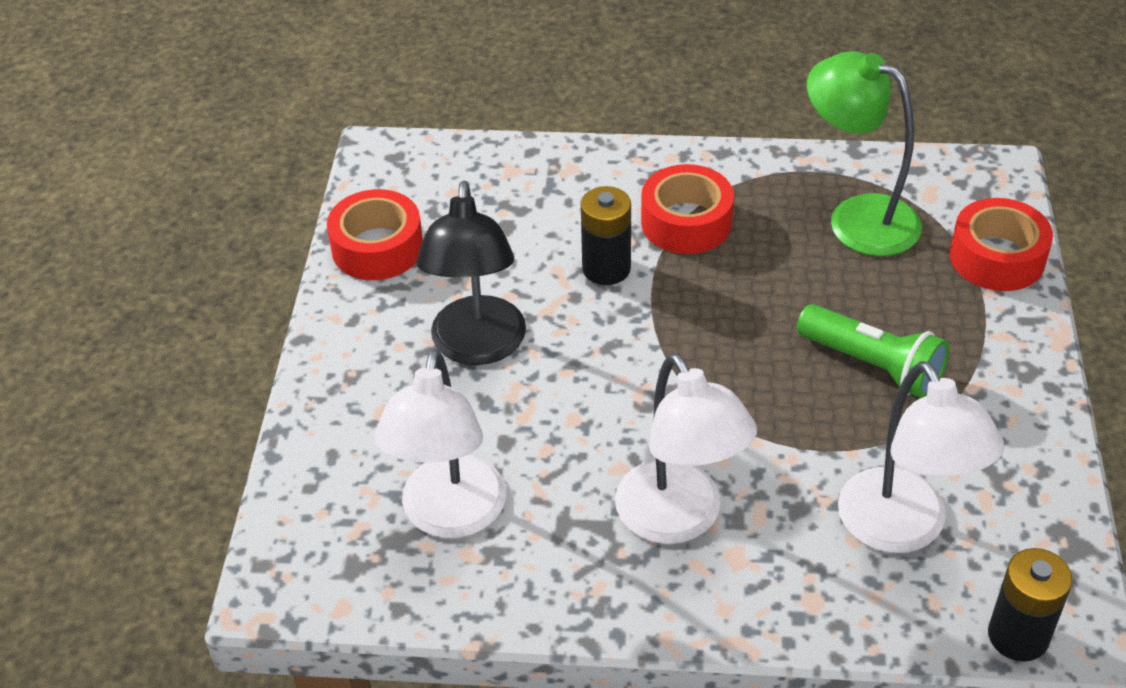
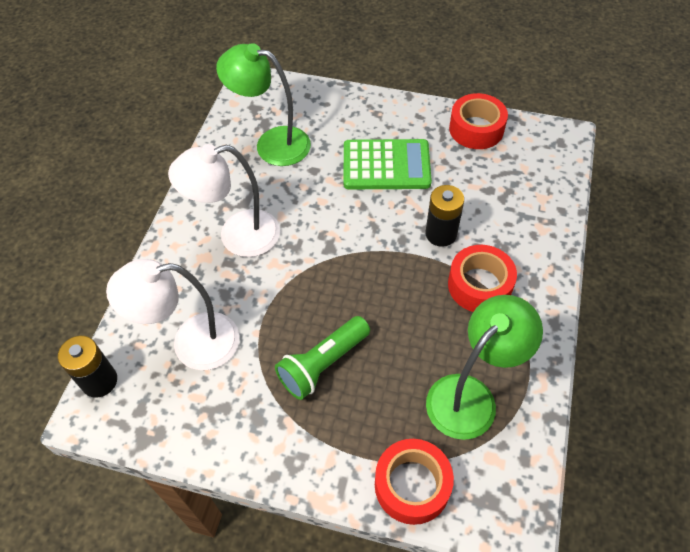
camera: 100 degrees right, 10 degrees up
white lamp [374,349,506,538] -> green lamp [216,43,311,166]
black lamp [417,181,526,365] -> green calculator [343,139,432,189]

